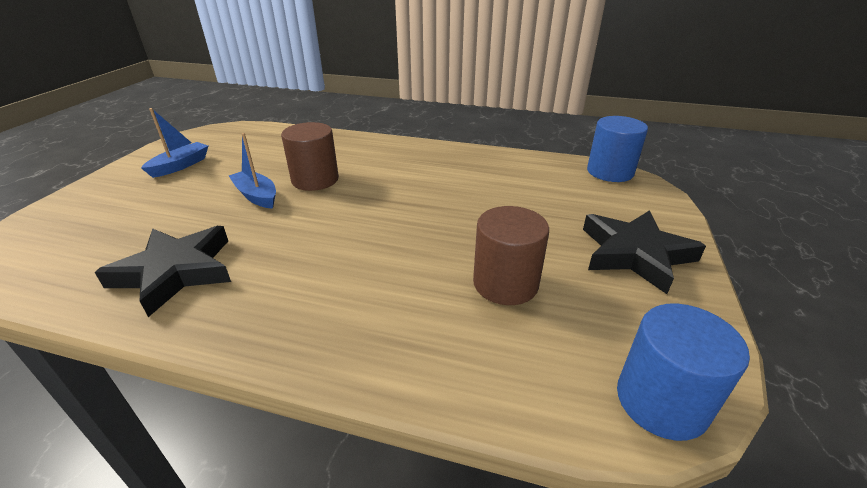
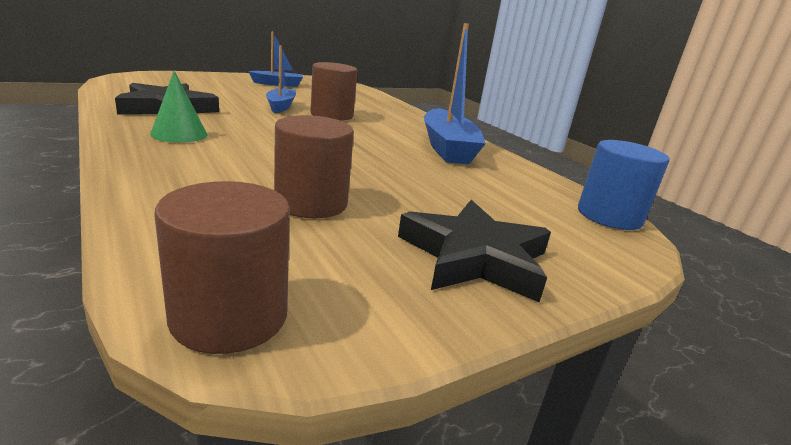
camera: 40 degrees right, 10 degrees down
blue cylinder [617,304,750,441] -> brown cylinder [154,181,290,354]
none -> green cone [150,71,207,143]
none -> blue boat [424,23,486,164]

